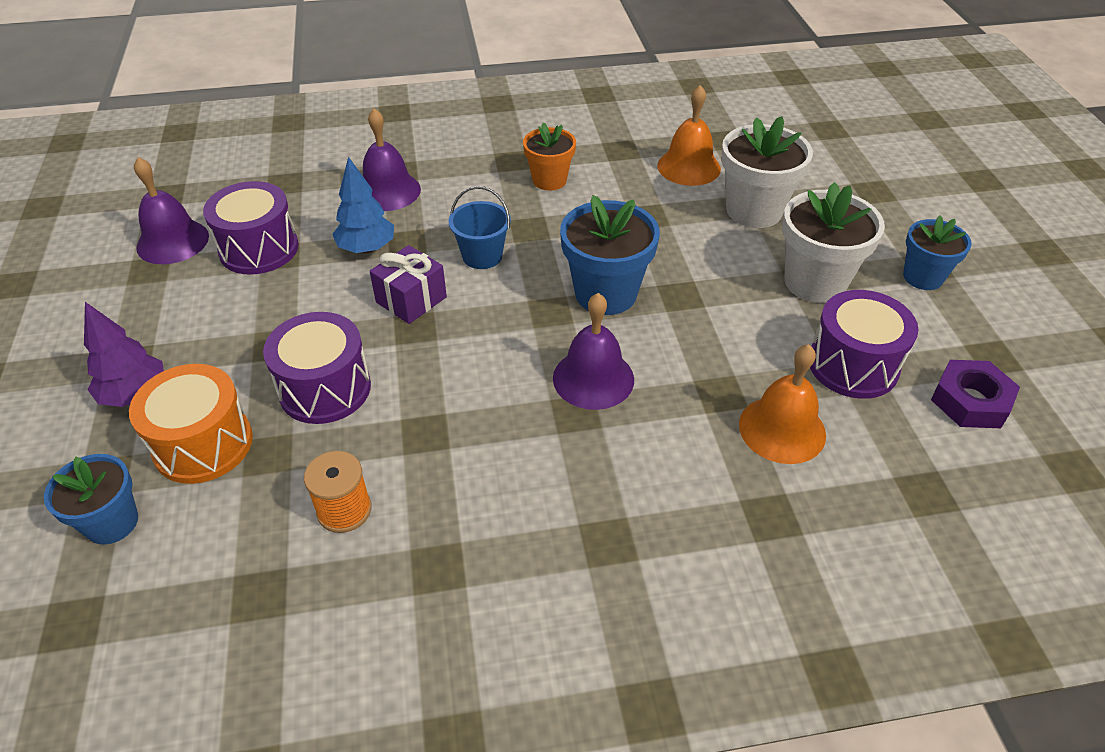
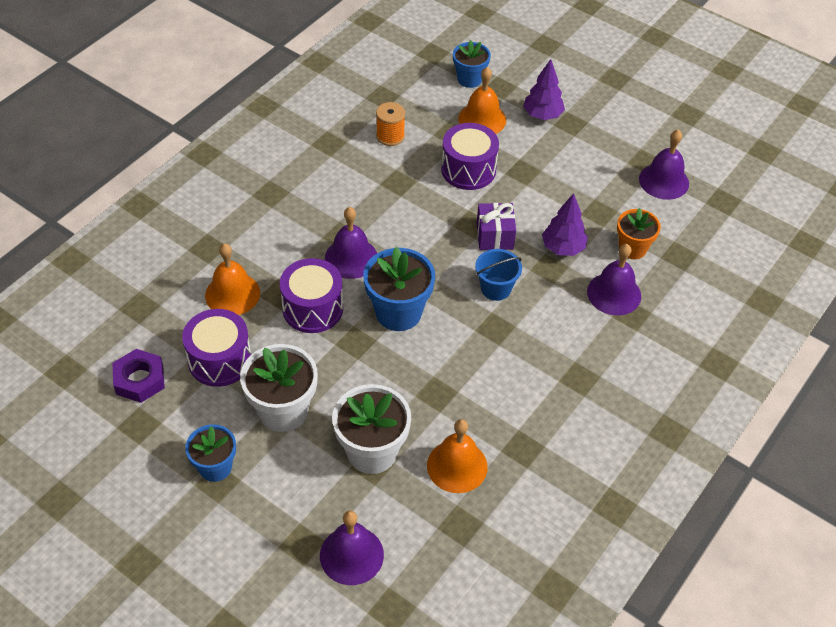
camera: 135 degrees right, 5 degrees up
orange drum [129,364,253,484] -> orange bell [458,67,506,134]
purple drum [203,181,299,275] -> purple drum moved to [280,258,343,333]
blue tree [332,156,394,253] -> purple tree [542,193,588,256]
orange flower pot [523,123,576,191] -> orange flower pot moved to [617,208,661,259]
none -> purple bell [320,511,384,585]

